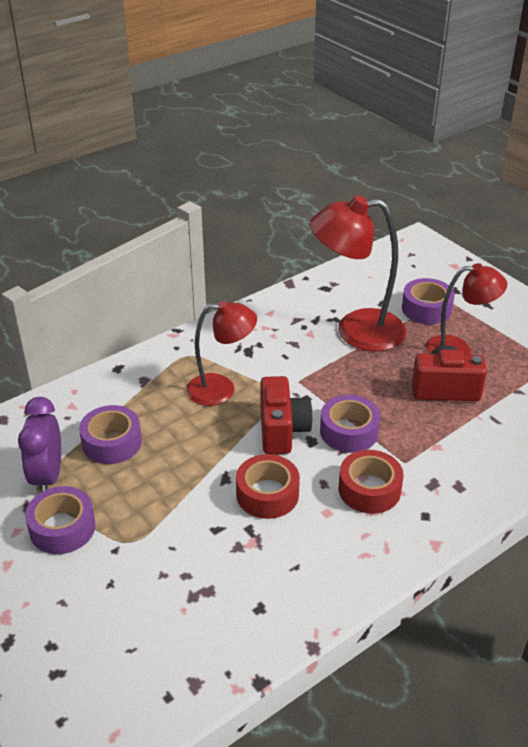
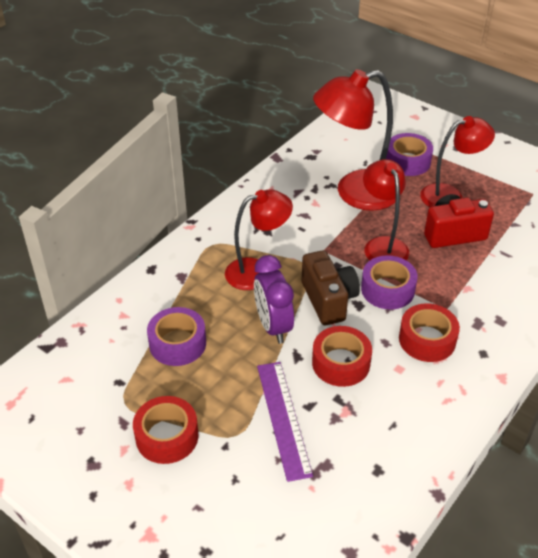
camera: 15 degrees left, 5 degrees up
purple clock [18,397,61,492] -> purple clock moved to [254,255,294,344]
purple tape [25,486,95,554] -> red tape [133,396,198,464]
red camera [260,376,313,454] -> brown camera [302,250,360,325]
none -> purple ruler [257,362,313,482]
none -> red lamp [363,159,409,261]

